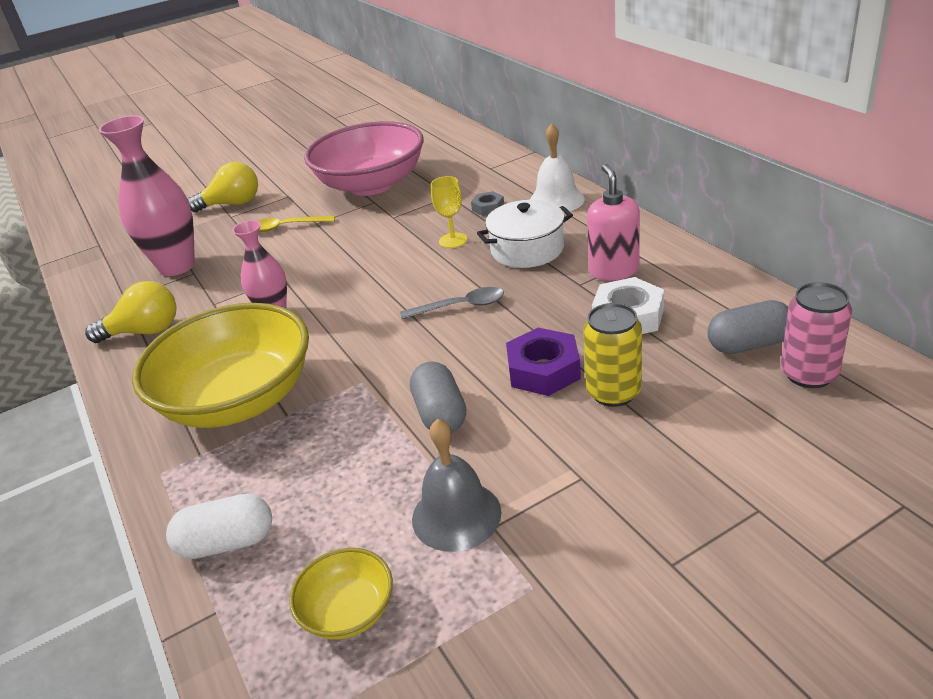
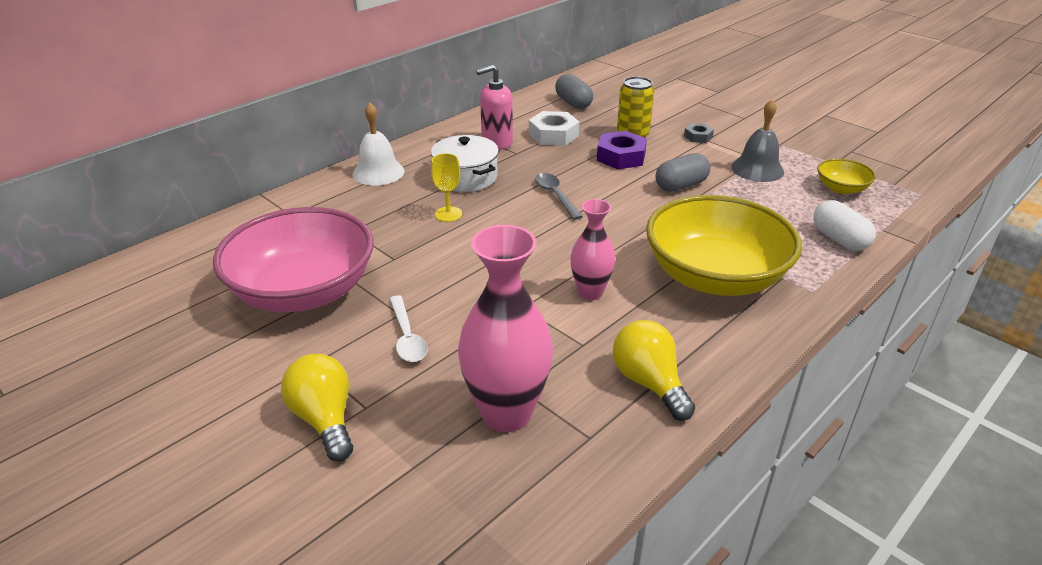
camera: 110 degrees left, 0 degrees up
yellow spoon [258,216,335,232] -> white spoon [389,295,428,362]
grey nut [471,191,504,216] -> grey nut moved to [684,123,714,143]
pink can [781,282,852,388] -> none

